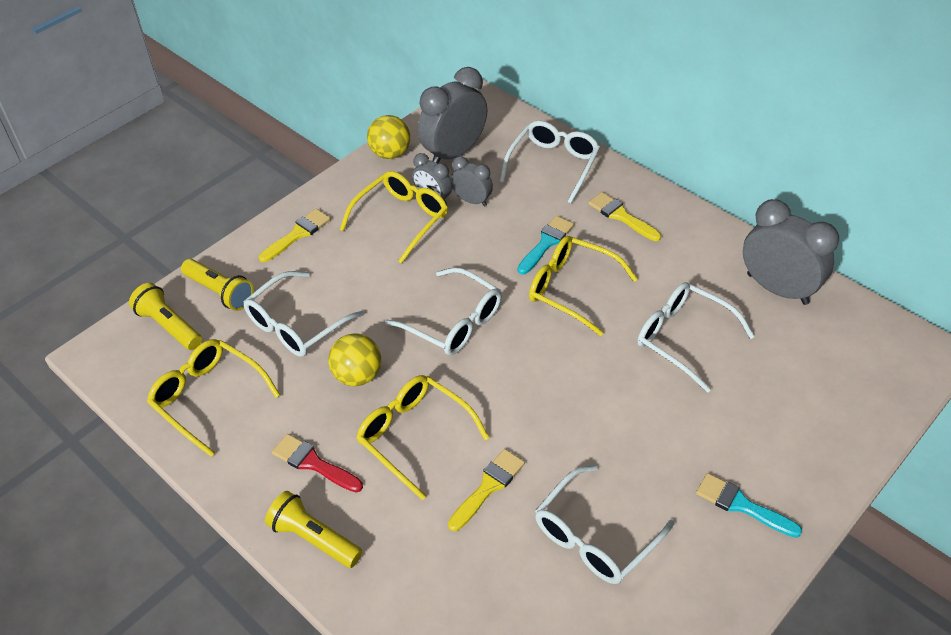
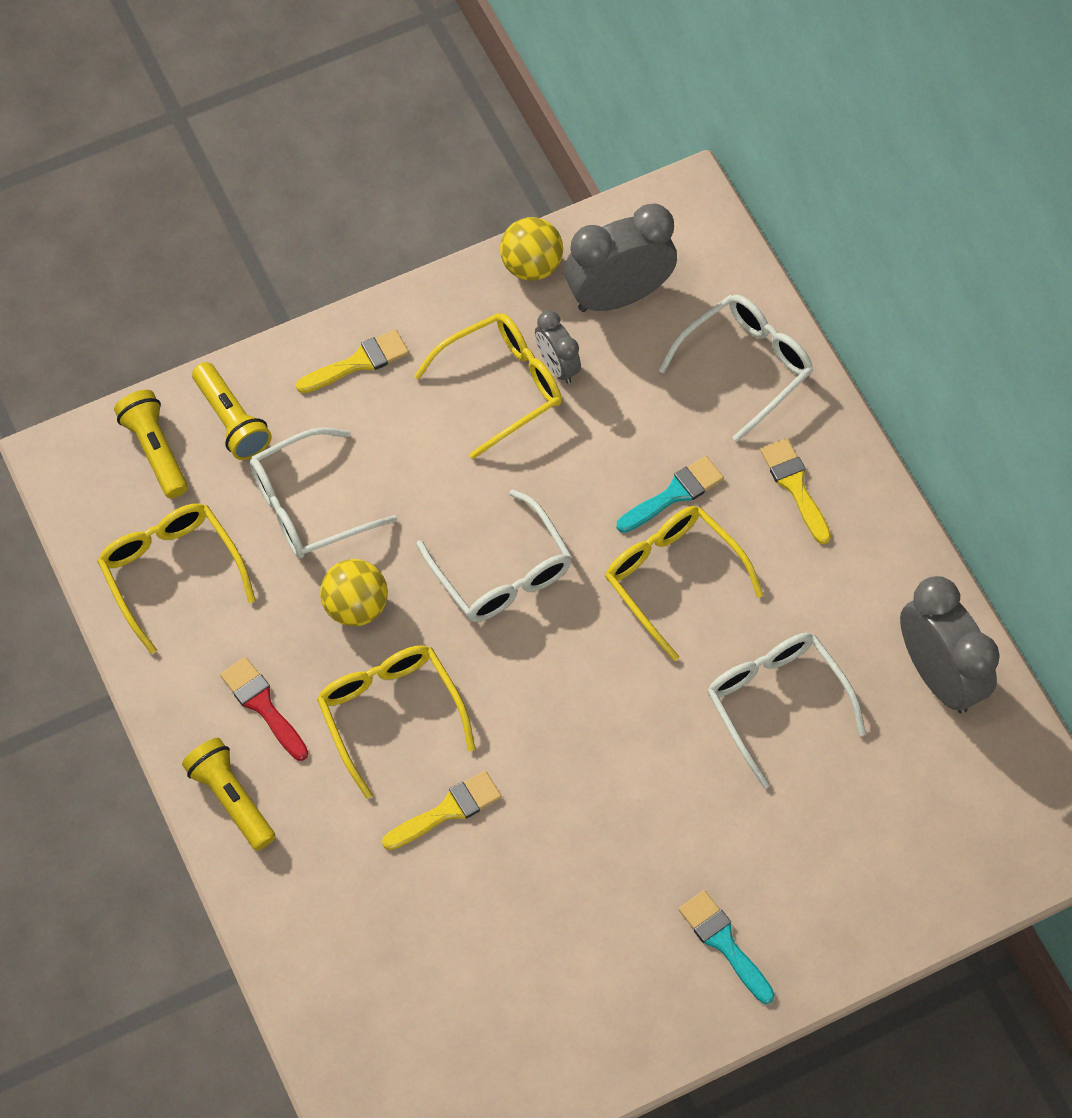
camera: 20 degrees right, 15 degrees up
grey clock [451,156,493,207] -> none
white glasses [535,465,674,584] -> none

